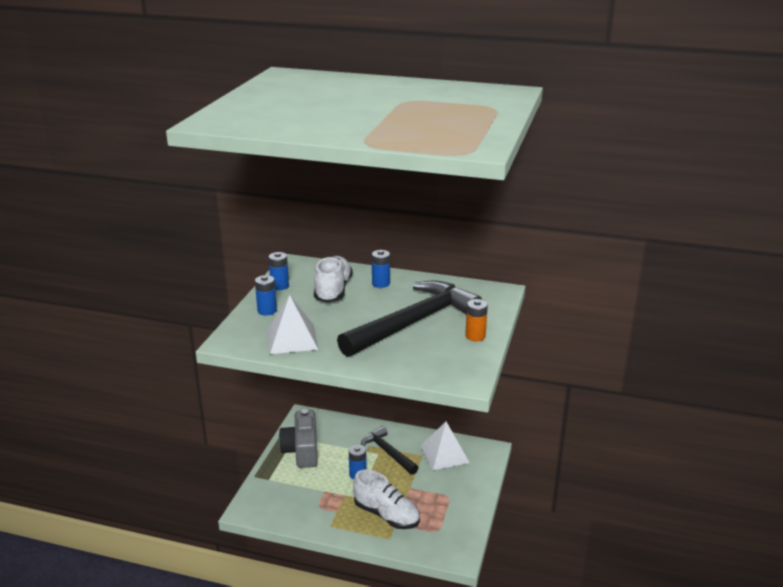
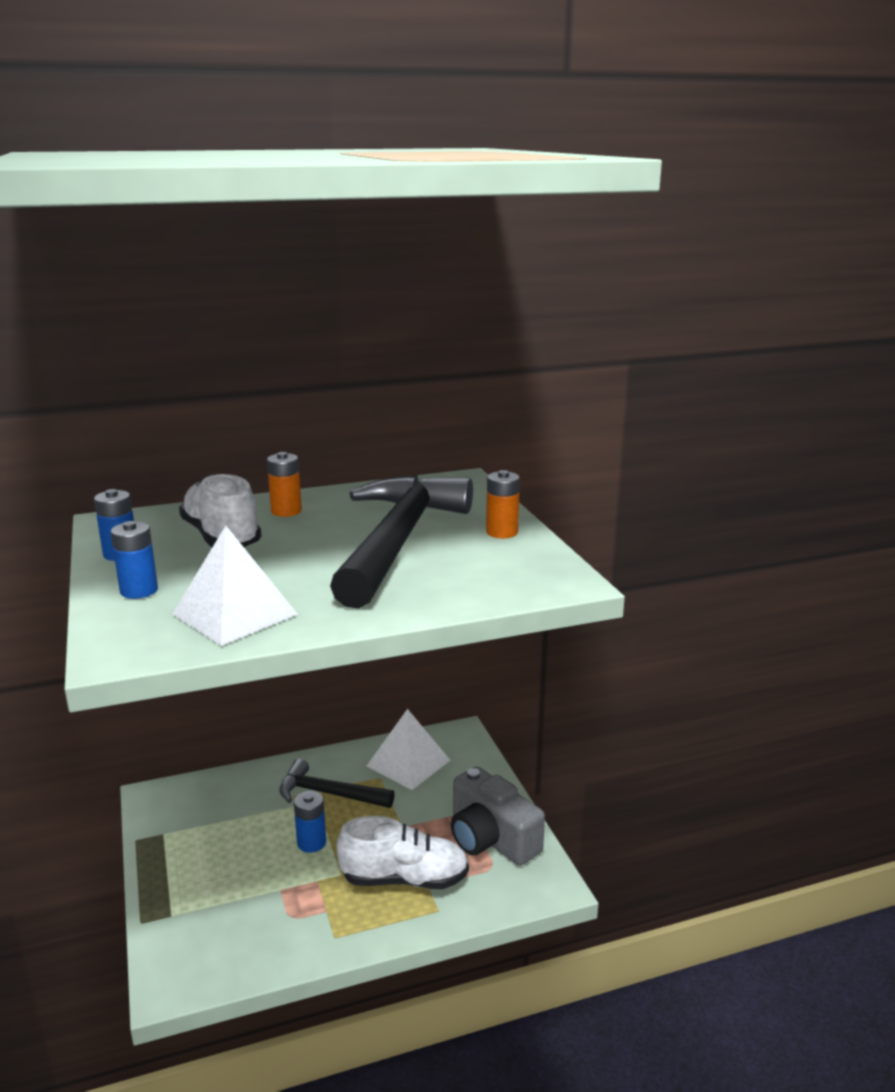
camera: 35 degrees left, 5 degrees down
grey camera [279,409,318,468] -> grey camera moved to [451,767,545,866]
blue battery [372,250,390,288] -> orange battery [267,452,302,517]

